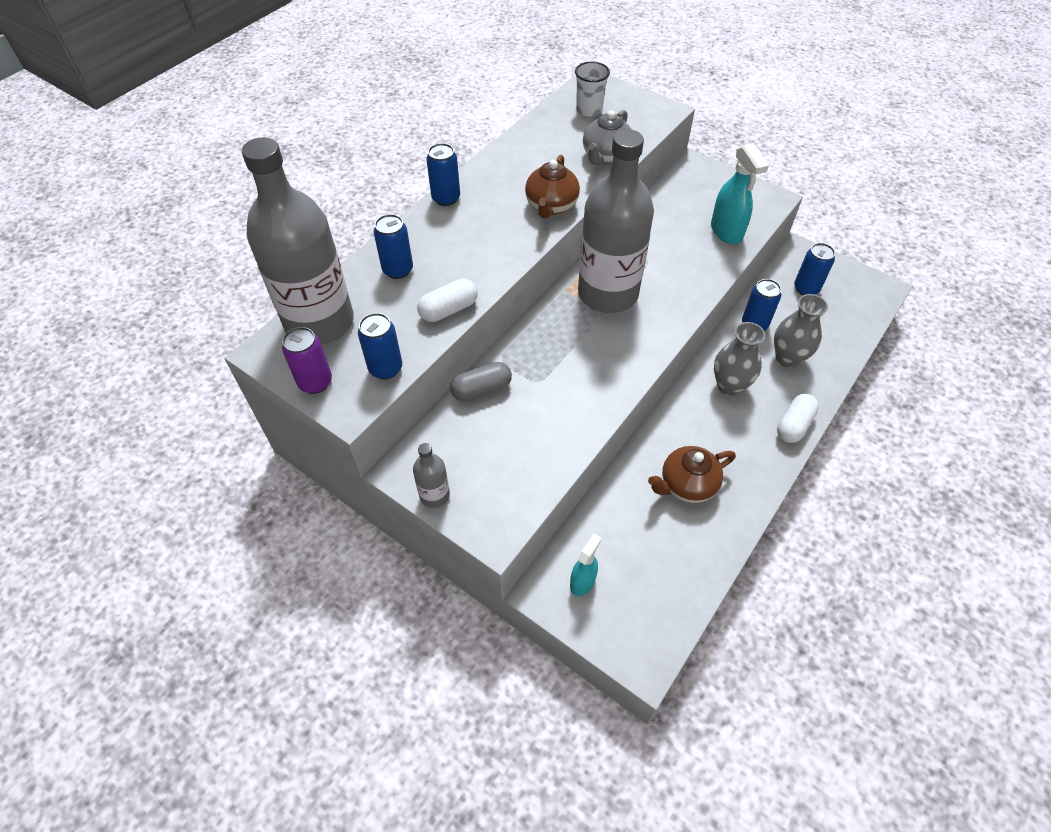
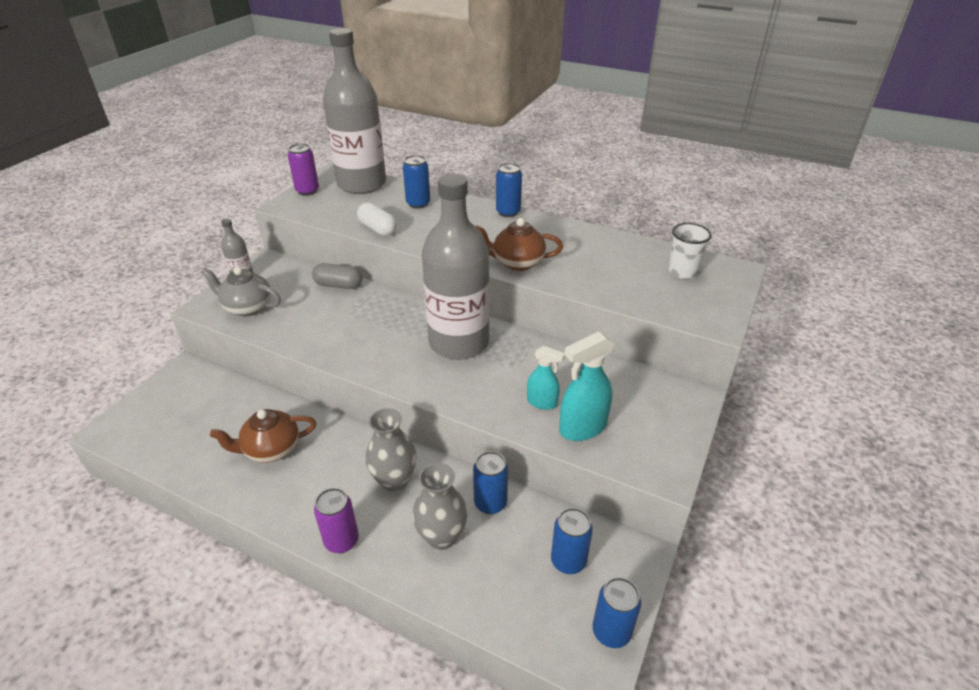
camera: 80 degrees right, 15 degrees down
blue can [358,313,402,380] -> blue can moved to [593,577,641,648]
grey capsule [450,362,512,401] -> grey capsule turned 45 degrees counterclockwise [312,263,362,289]
turquoise spray bottle [570,534,601,596] -> turquoise spray bottle moved to [527,346,565,410]
grey teapot [583,110,632,165] -> grey teapot moved to [201,267,281,316]
brown teapot [648,446,736,503] -> brown teapot turned 75 degrees counterclockwise [210,409,316,463]
white capsule [777,394,819,443] -> purple can [314,488,359,553]

